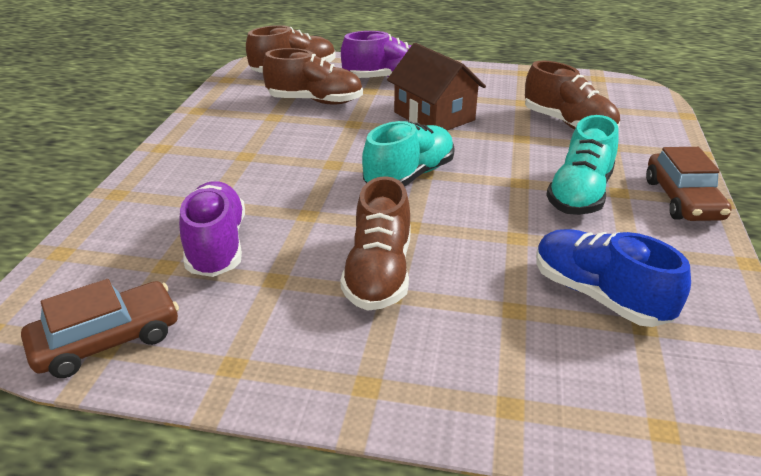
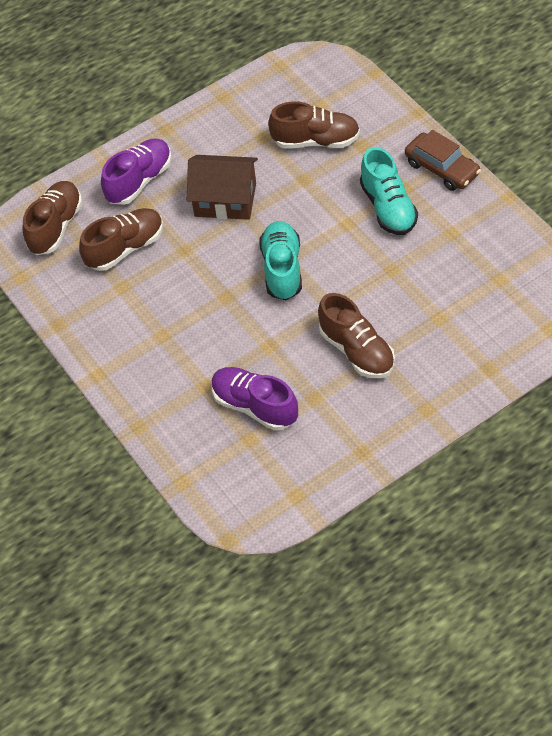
camera: 40 degrees left, 20 degrees up
brown car [21,279,179,378] -> none
blue shoe [536,229,691,327] -> none

